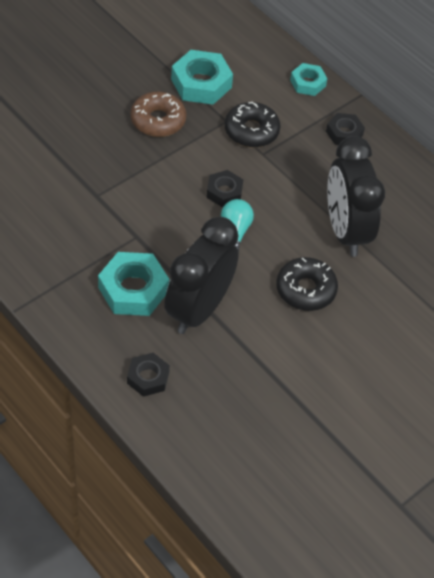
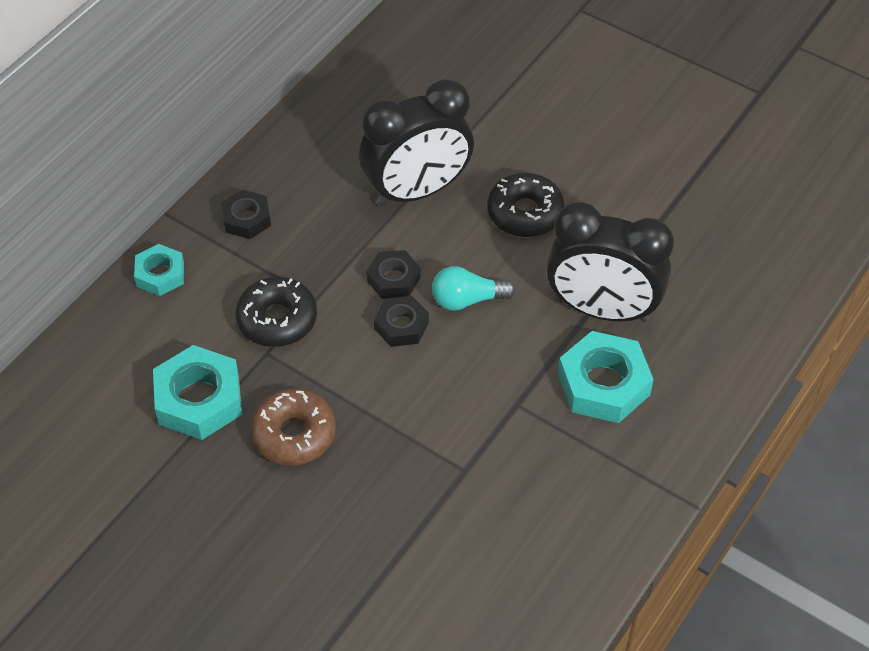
camera: 100 degrees left, 0 degrees up
black nut [127,353,170,397] -> black nut moved to [366,250,421,299]

